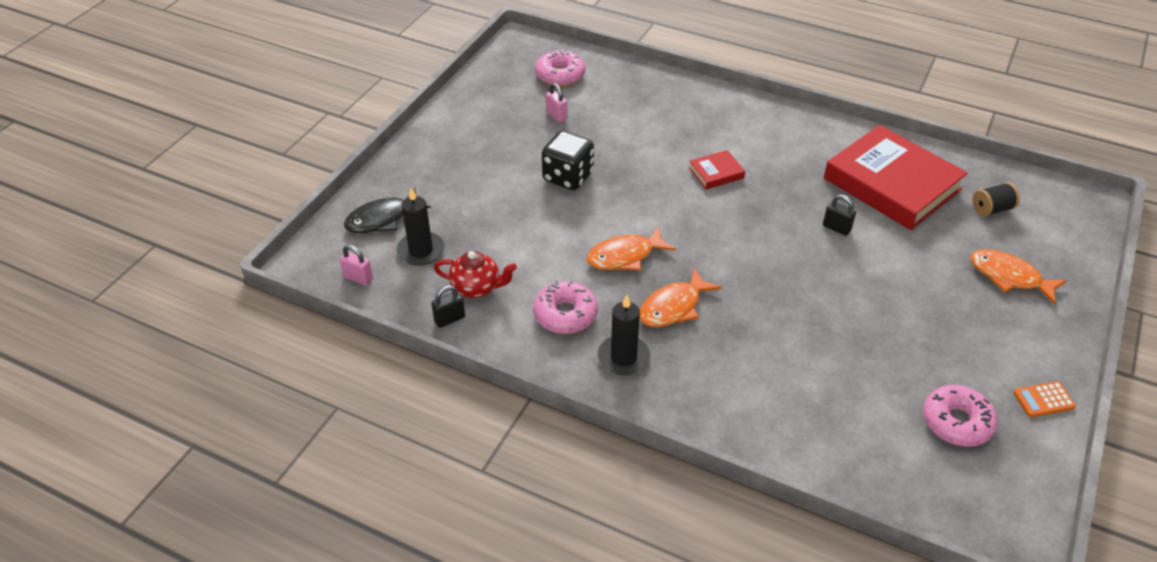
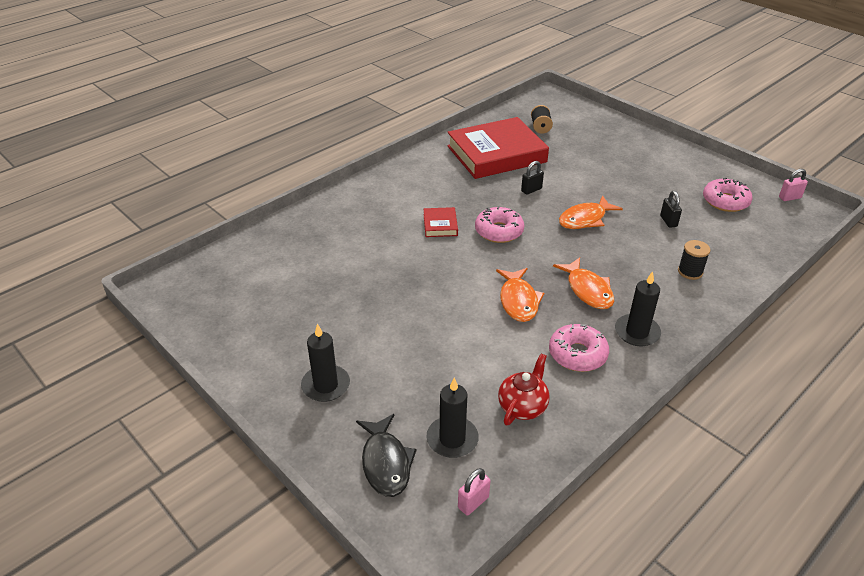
camera: 70 degrees left, 5 degrees down
black padlock [431,285,465,328] -> black padlock moved to [660,191,682,228]
pink donut [535,50,585,86] -> pink donut moved to [475,206,524,243]
black dice [542,131,594,190] -> none
pink padlock [546,83,568,123] -> pink padlock moved to [779,169,808,201]
orange fish [971,249,1067,305] -> orange fish moved to [559,195,623,229]
orange calculator [1013,381,1076,417] -> none
none -> black candle [301,324,350,402]
none -> black spool [678,240,711,280]

